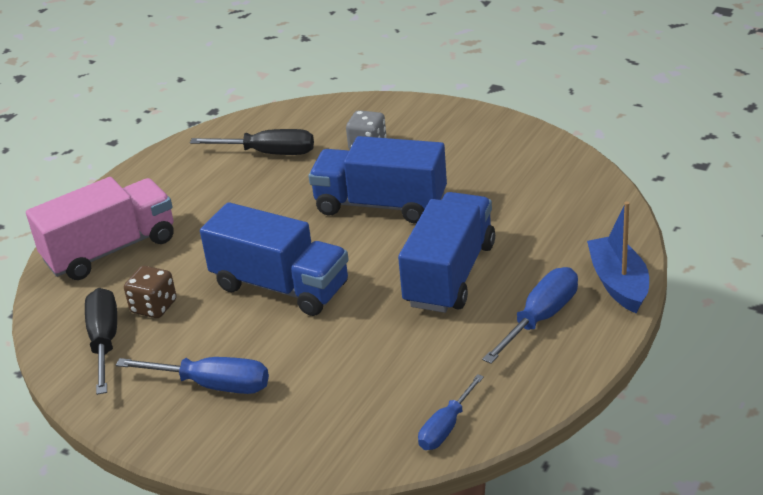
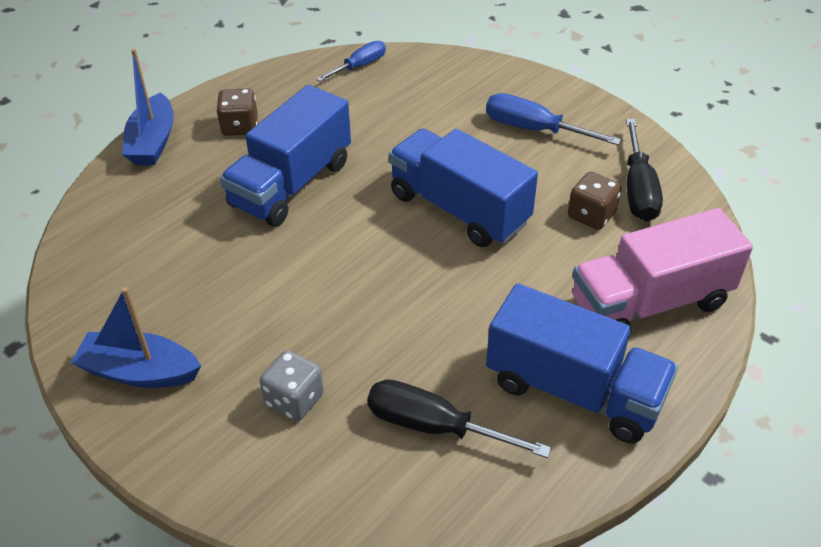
camera: 170 degrees left, 10 degrees up
blue truck [309,136,447,223] -> blue truck moved to [486,283,678,443]
blue screwdriver [482,267,578,364] -> brown dice [216,88,258,136]
none -> blue boat [71,287,201,388]

